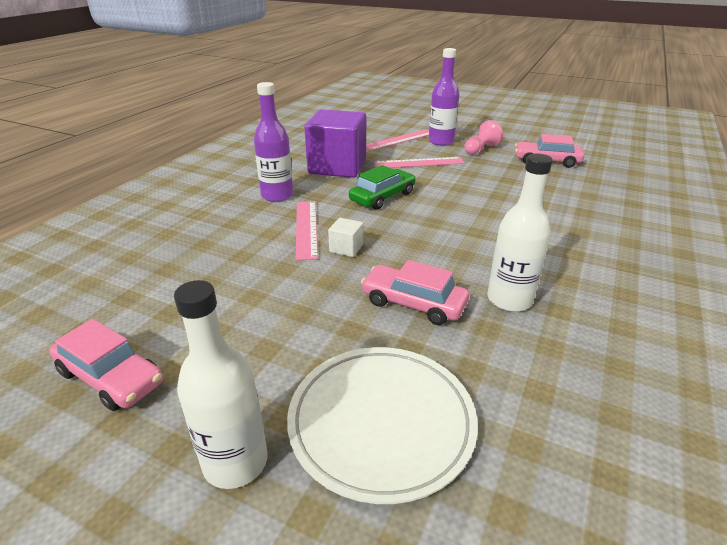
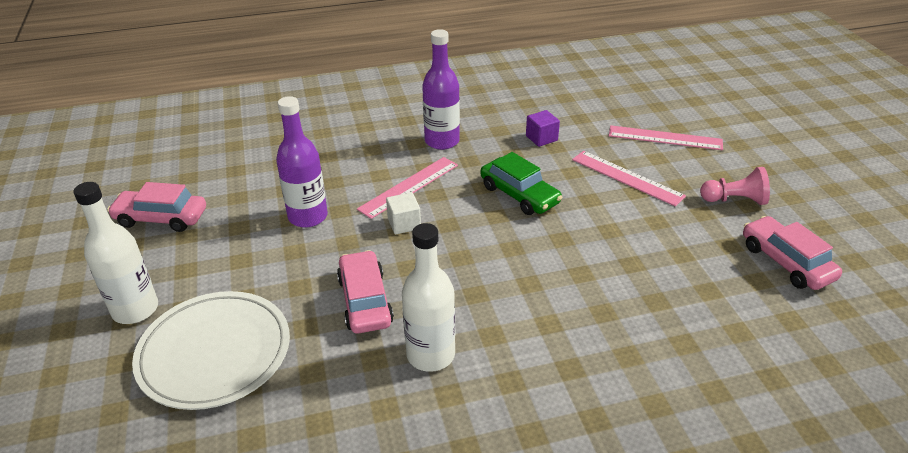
camera: 50 degrees right, 5 degrees up
pink car [50,319,163,411] -> pink car turned 105 degrees clockwise [107,182,206,232]
purple cube [304,109,366,178] -> purple cube [526,110,560,147], size x0.40
green car [349,165,416,210] -> green car turned 45 degrees clockwise [480,152,562,215]
purple bottle [429,48,459,146] -> purple bottle moved to [276,96,328,228]

